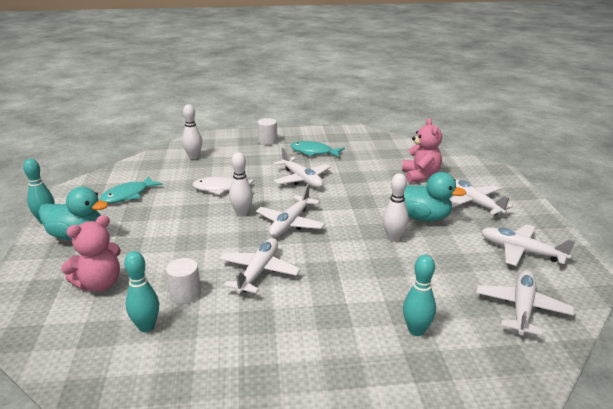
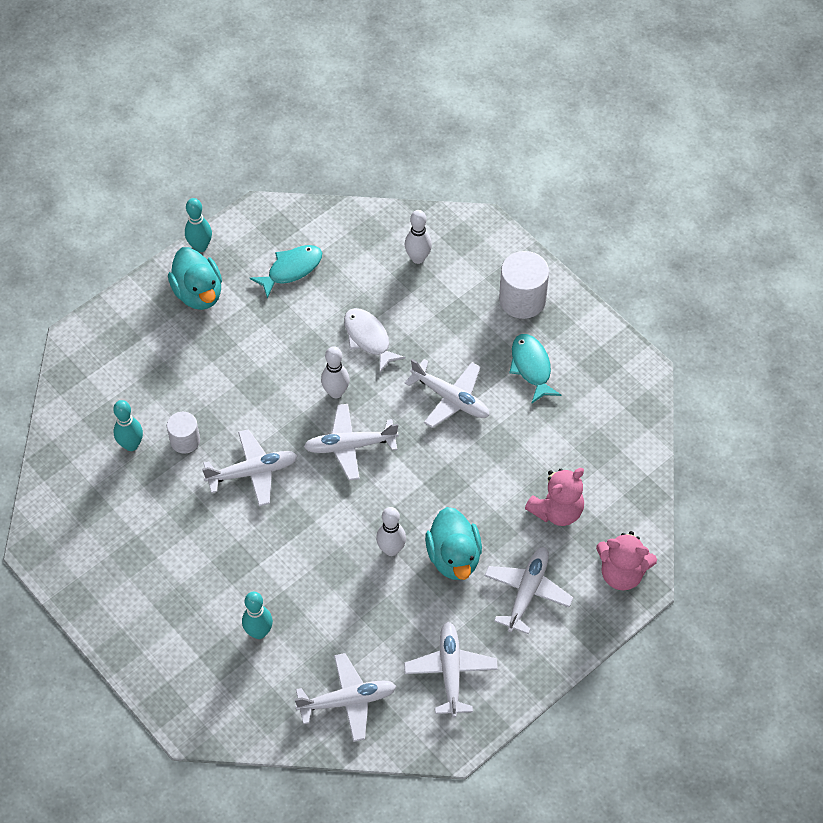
camera: 55 degrees right, 30 degrees up
pink teddy bear [61,215,121,292] -> pink teddy bear moved to [596,531,657,591]
turquoise fish [99,176,163,203] -> turquoise fish turned 135 degrees clockwise [250,245,322,299]
white cylinder [257,118,277,145] -> white cylinder [499,251,549,319], size x1.64
white plane [273,147,330,188] -> white plane turned 75 degrees counterclockwise [405,359,489,428]

